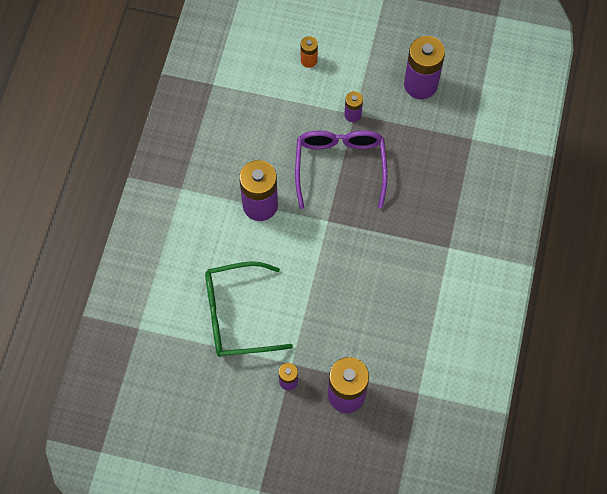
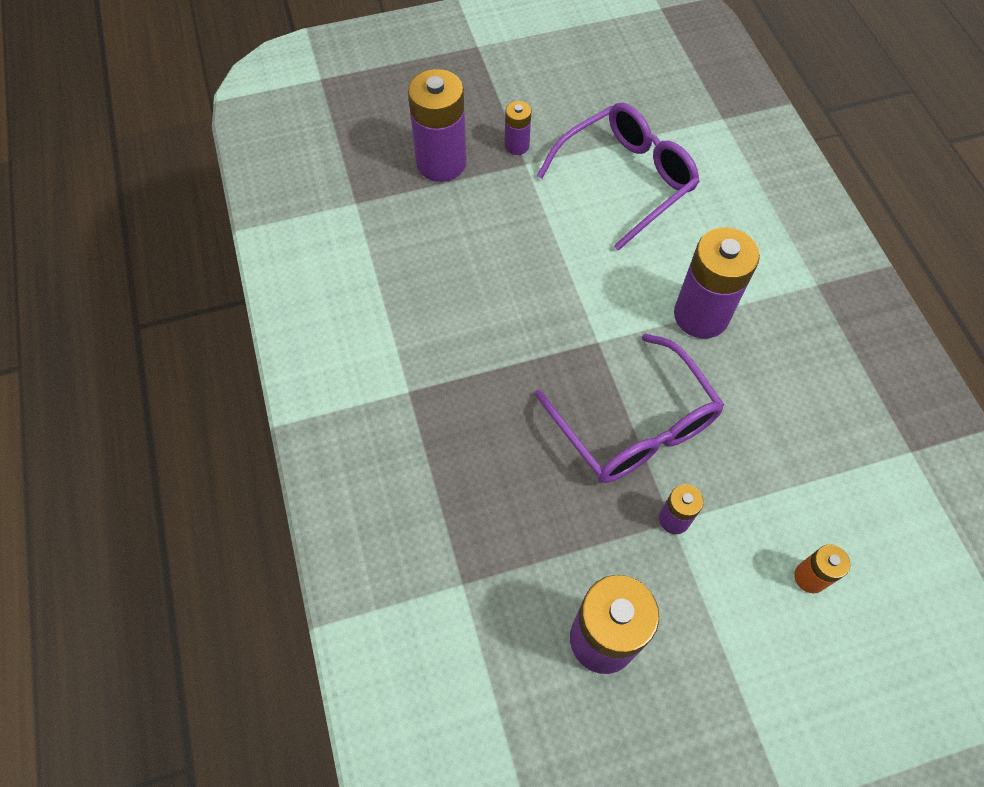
camera: 150 degrees right, 5 degrees down
green glasses [205,261,293,357] -> purple glasses [537,103,700,251]

